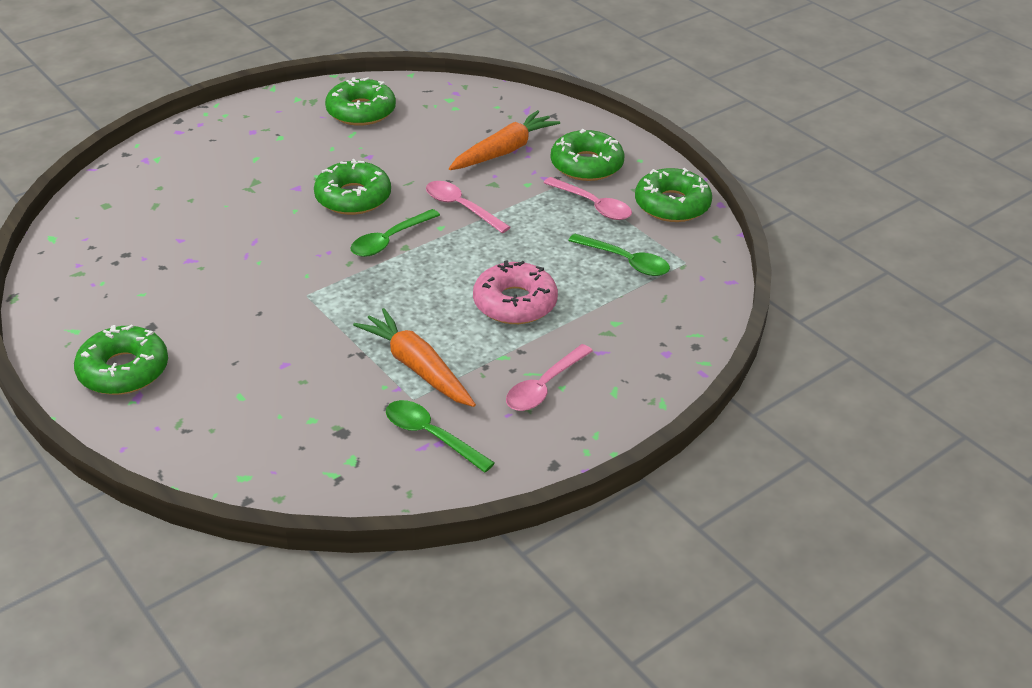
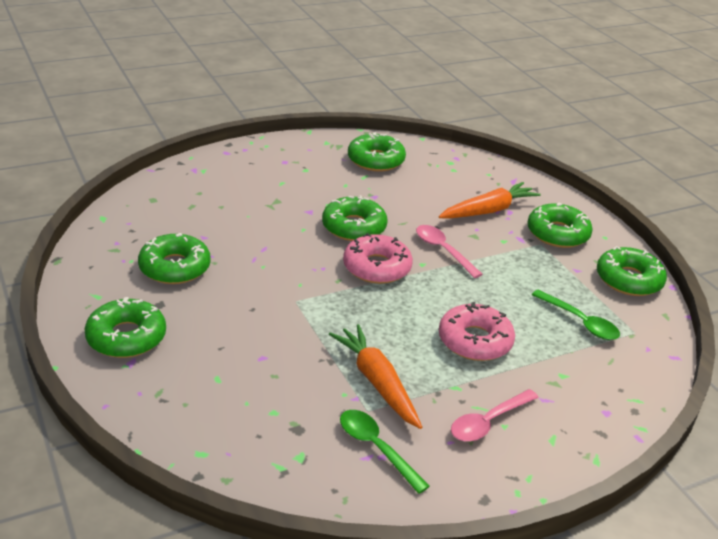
camera: 10 degrees right, 5 degrees down
green spoon [351,209,440,257] -> pink donut [343,233,413,284]
pink spoon [543,177,632,220] -> none
none -> green donut [138,233,211,284]

